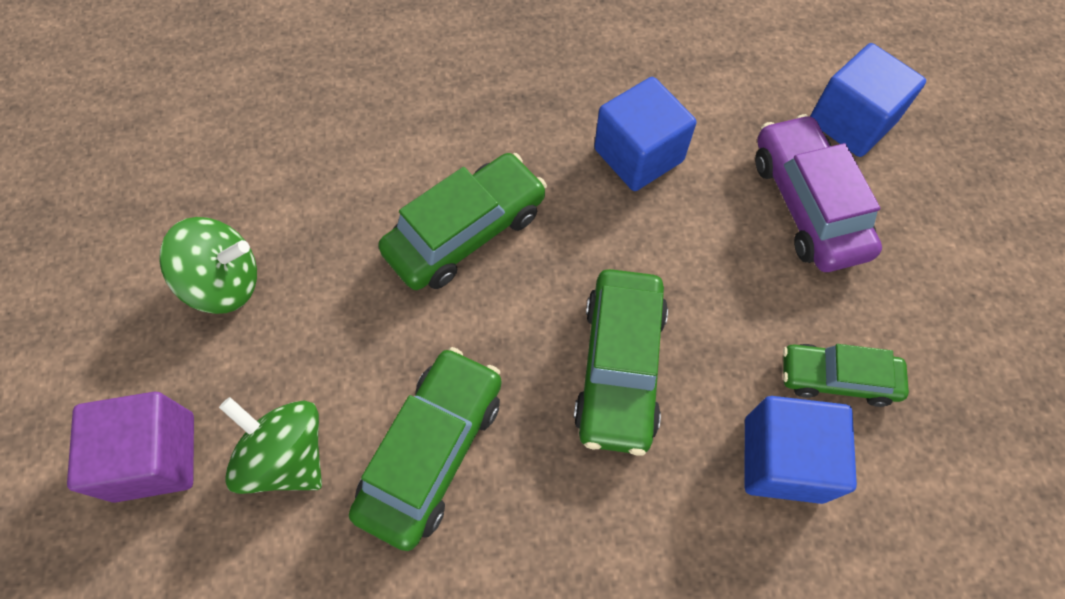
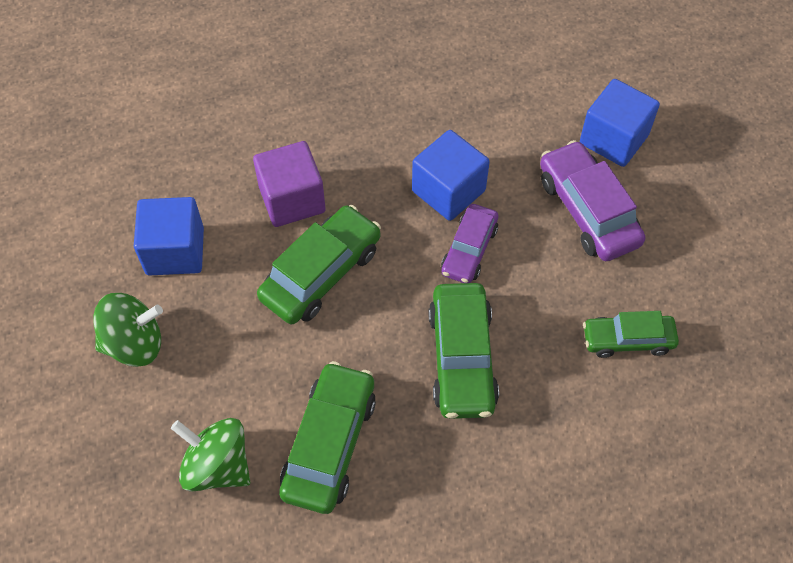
camera: 10 degrees left, 5 degrees down
purple cube [67,392,194,503] -> purple cube moved to [253,141,326,227]
blue cube [744,396,857,504] -> blue cube moved to [134,197,204,275]
none -> purple car [441,204,498,283]

